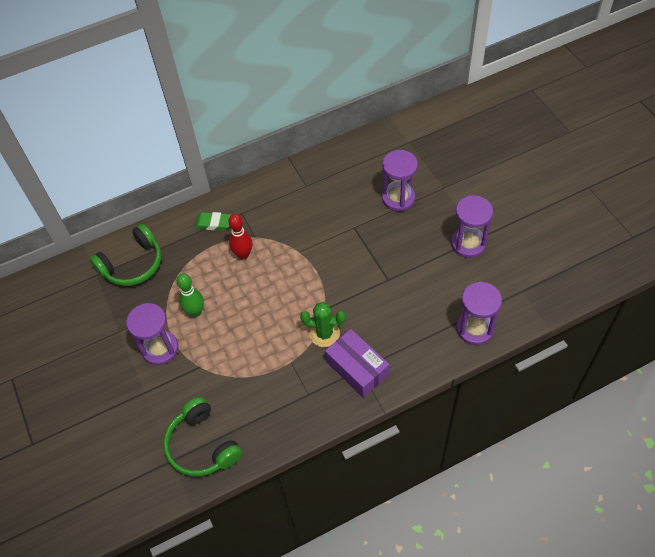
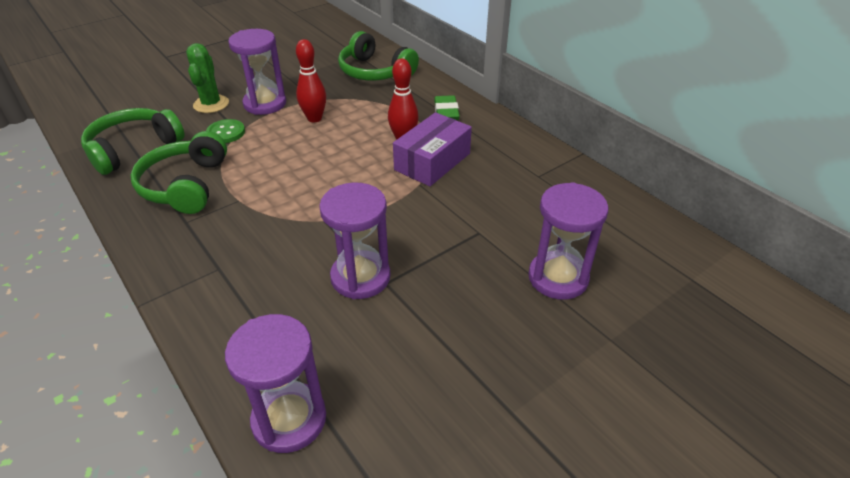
camera: 75 degrees right, 15 degrees down
green bowling pin [176,273,204,317] -> red bowling pin [296,39,326,123]
green cactus [300,302,346,347] -> green cactus moved to [186,43,229,113]
purple box [325,329,389,398] -> purple box moved to [393,112,472,186]
purple hourglass [451,195,493,258] -> purple hourglass moved to [319,183,390,299]
none -> green headphones [131,131,227,214]
none -> green button [206,119,245,143]

